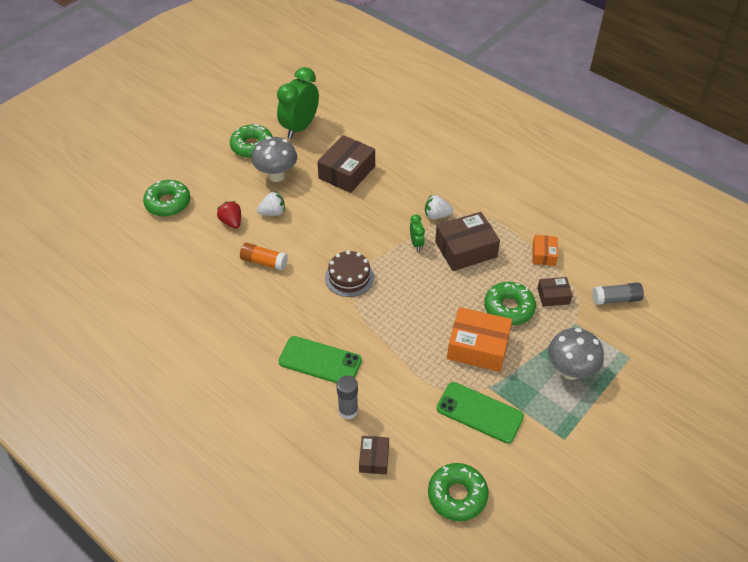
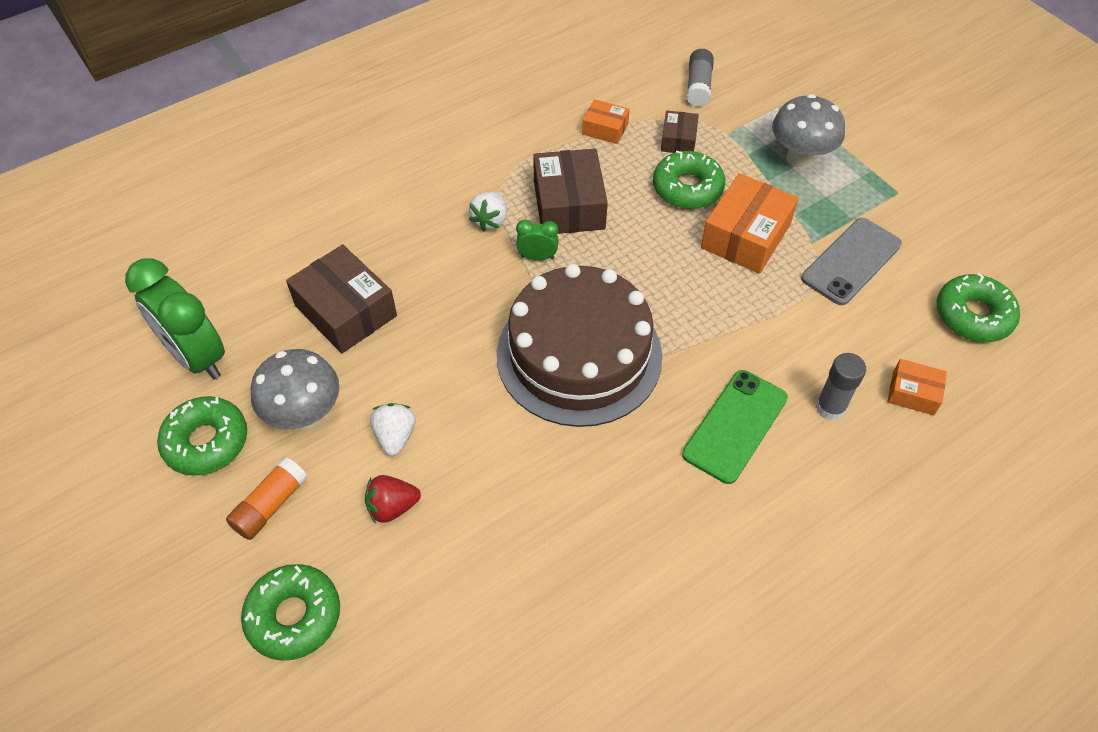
camera: 75 degrees left, 5 degrees up
orange glue stick [240,243,288,271] -> orange glue stick moved to [226,457,308,540]
brown cake [325,250,374,297] -> brown cake [497,264,662,427], size x2.06
brown box [359,436,389,474] -> orange box [887,359,947,415]
green phone [437,382,524,444] -> grey phone [801,218,902,305]

